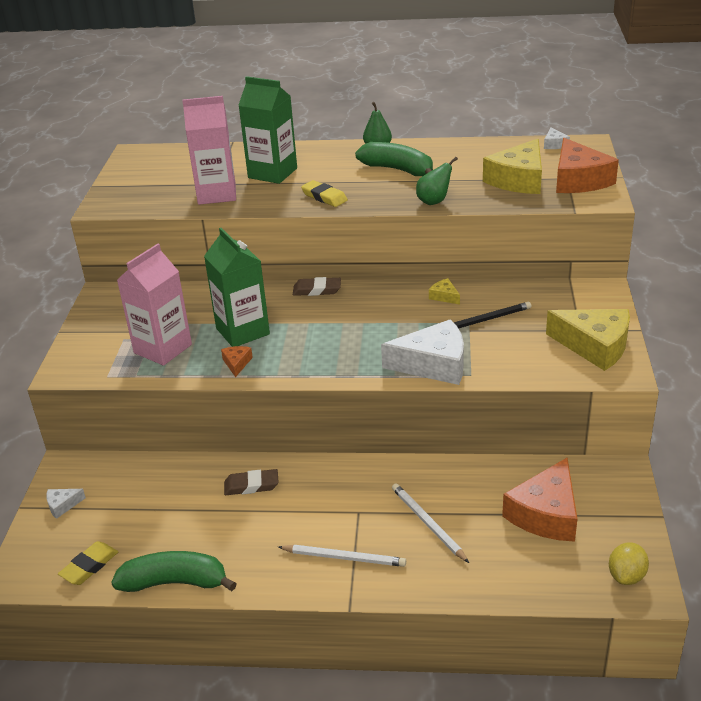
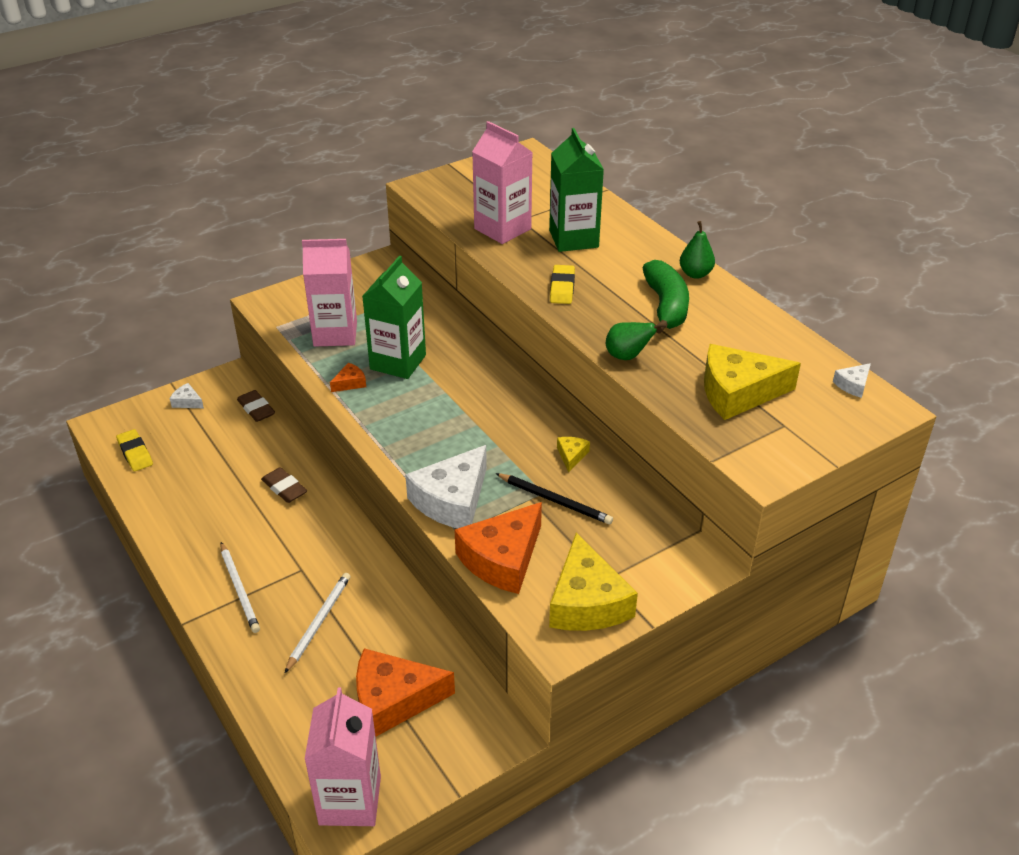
camera: 50 degrees right, 5 degrees up
yellow eraser [58,541,118,585] -> yellow eraser turned 60 degrees clockwise [116,429,153,472]
green banana [111,551,237,592] -> none
brown eraser [293,277,341,296] -> brown eraser moved to [237,390,275,422]
white cheese [381,319,464,385] -> white cheese turned 75 degrees clockwise [405,445,487,528]
orange cheese [556,138,619,193] -> orange cheese moved to [454,502,542,594]
yellow lemon [609,542,649,585] -> pink carton [304,687,381,826]

